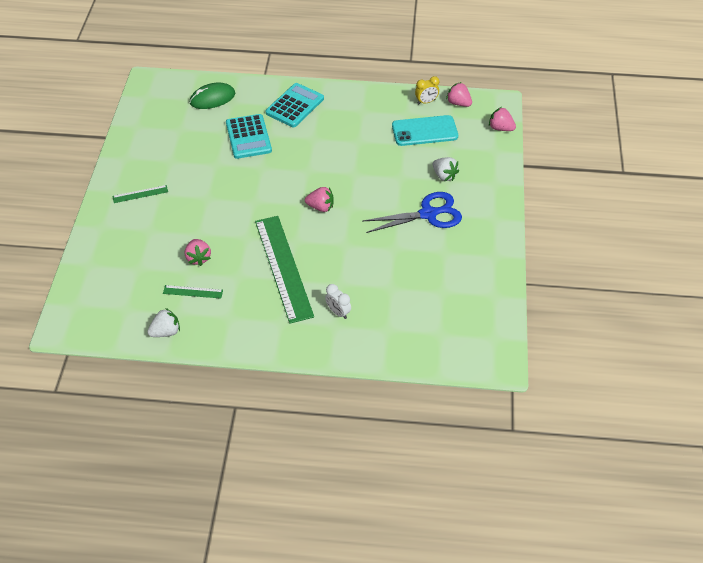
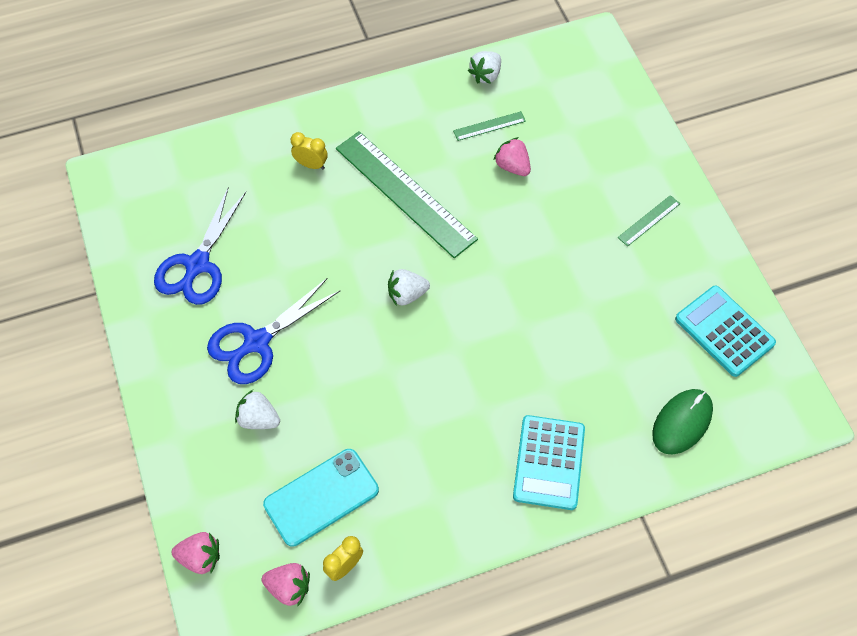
camera: 155 degrees right, 10 degrees up
turquoise calculator [226,114,272,159] -> turquoise calculator moved to [675,286,776,377]
pink strawberry [305,187,334,212] -> white strawberry [388,269,430,306]
white clock [325,284,351,319] -> yellow clock [291,132,328,170]
none -> blue scissors [154,187,246,305]

